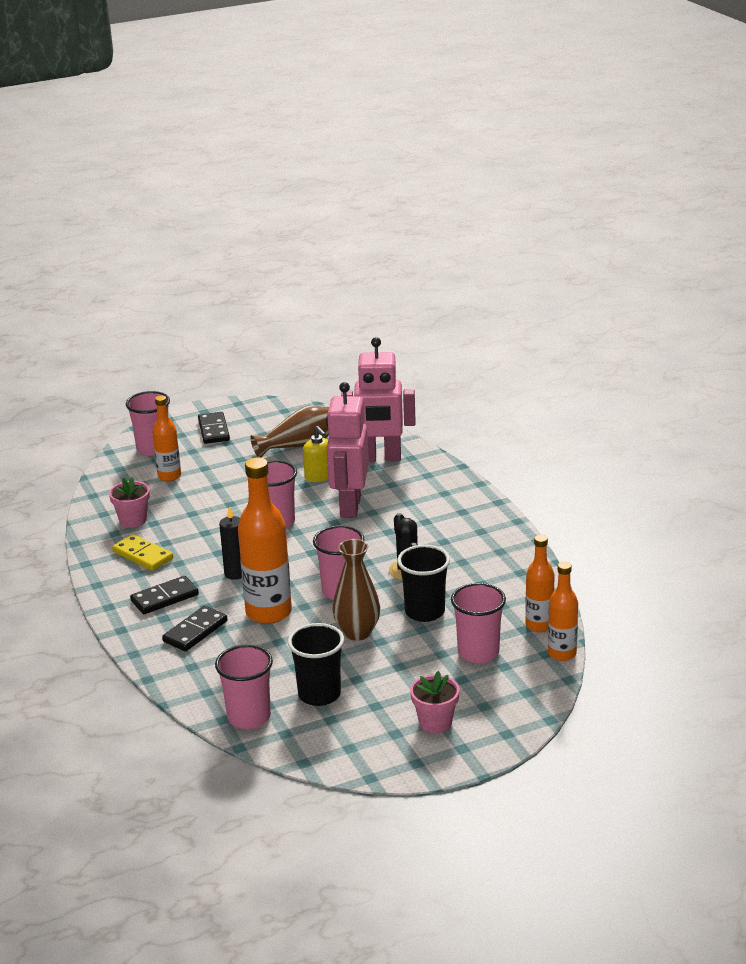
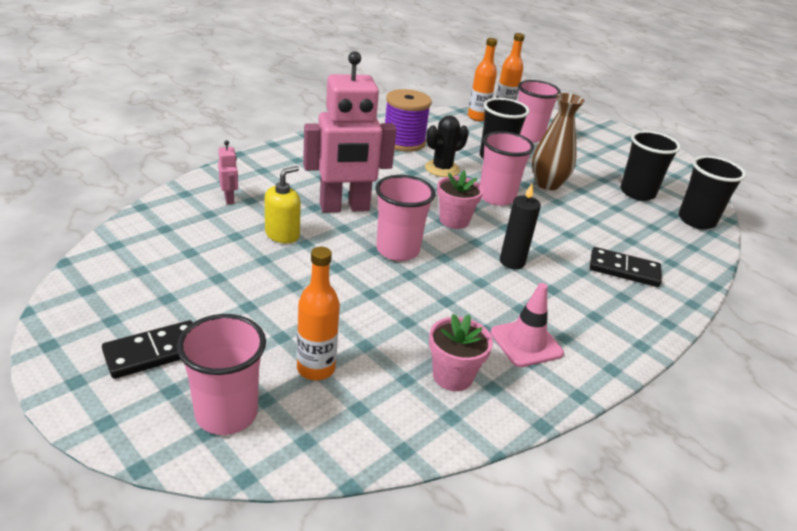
camera: 115 degrees left, 5 degrees up
yellow domino [112,534,173,571] -> pink traffic cone [490,283,564,367]
black domino [130,576,199,614] -> none
pink cup [215,645,273,729] -> black cup [678,156,746,229]
orange bottle [238,457,292,624] -> none
brown vase [250,405,329,458] -> none
pink robot [341,337,415,462] -> pink robot [218,140,238,204], size x0.40
pink flower pot [410,671,460,733] -> pink flower pot moved to [437,171,484,229]
none -> purple spool [385,89,432,152]

